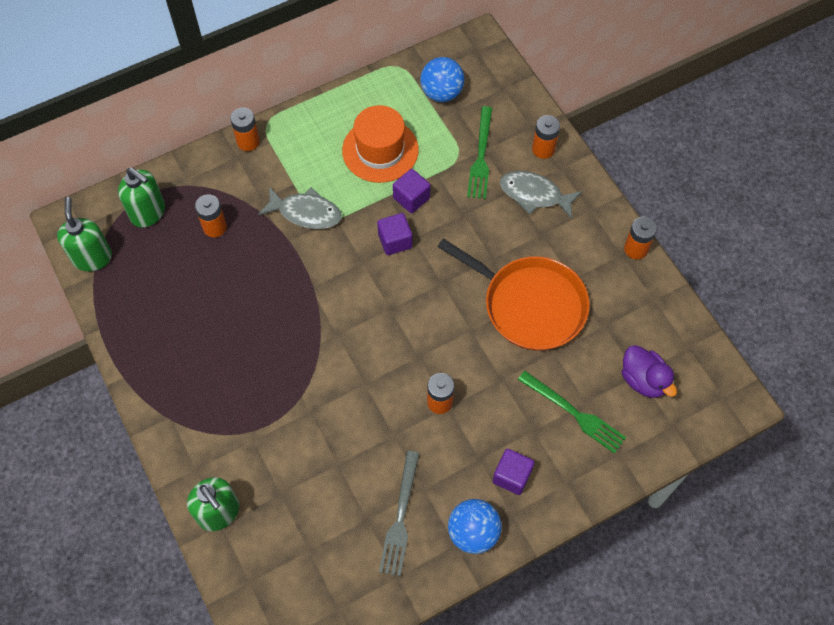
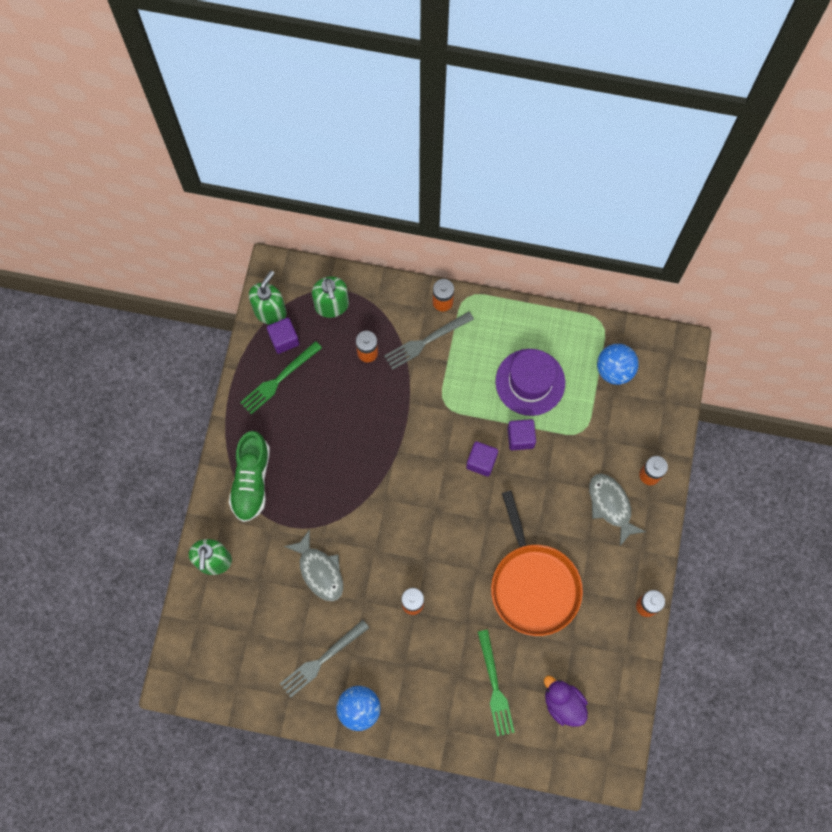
camera: 40 degrees right, 10 degrees up
grey fish [258,187,342,229] -> grey fish moved to [284,529,343,601]
orange hat [342,105,419,183] -> purple hat [495,349,565,416]
green fork [467,106,492,199] -> green fork moved to [240,341,322,414]
purple cube [493,449,535,495] -> purple cube moved to [267,318,299,354]
purple duck [622,345,677,398] -> purple duck turned 135 degrees clockwise [544,675,588,727]
none -> green shoe [229,431,270,522]
none -> grey fork [384,312,474,370]

